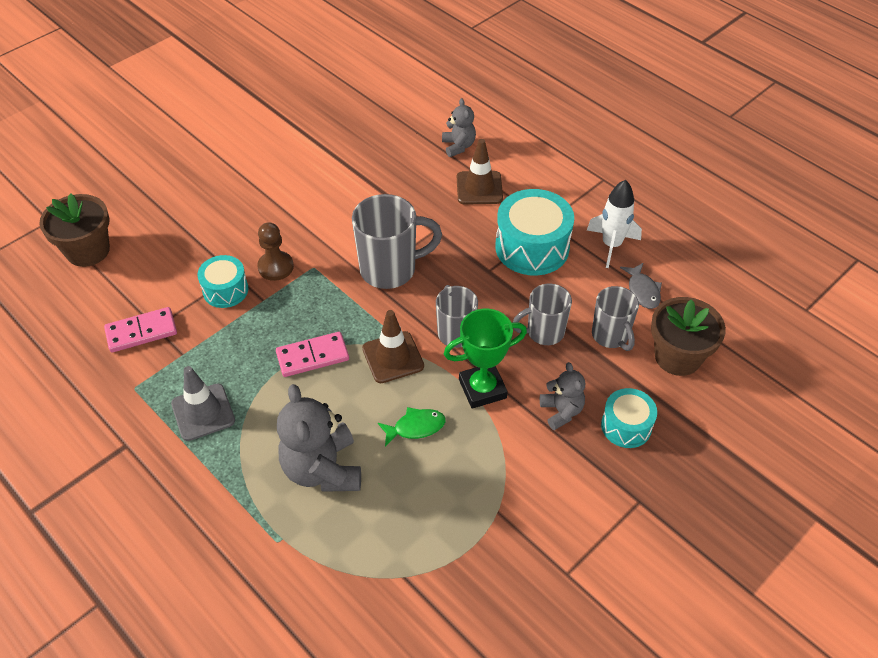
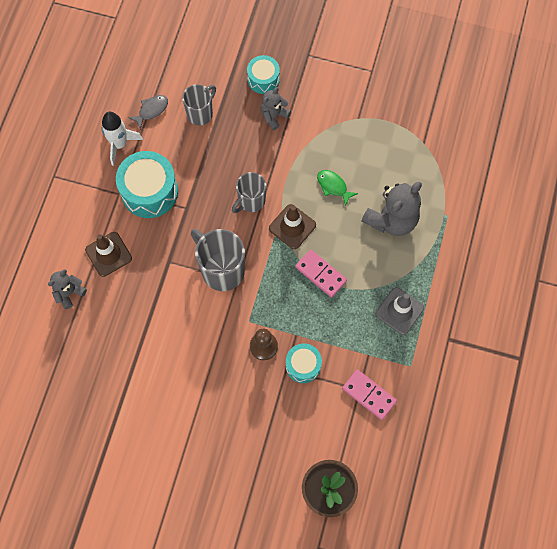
camera: 120 degrees left, 20 degrees up
green trophy [444,309,527,409] -> none
grey mug [513,284,572,345] -> none
brown flower pot [651,297,726,376] -> none

